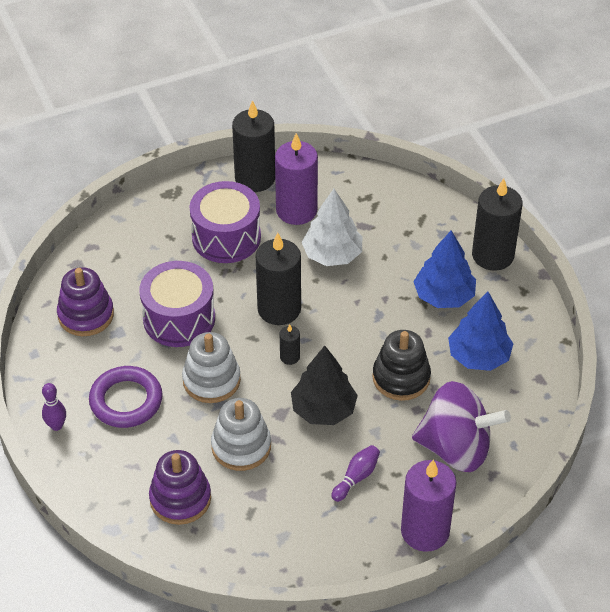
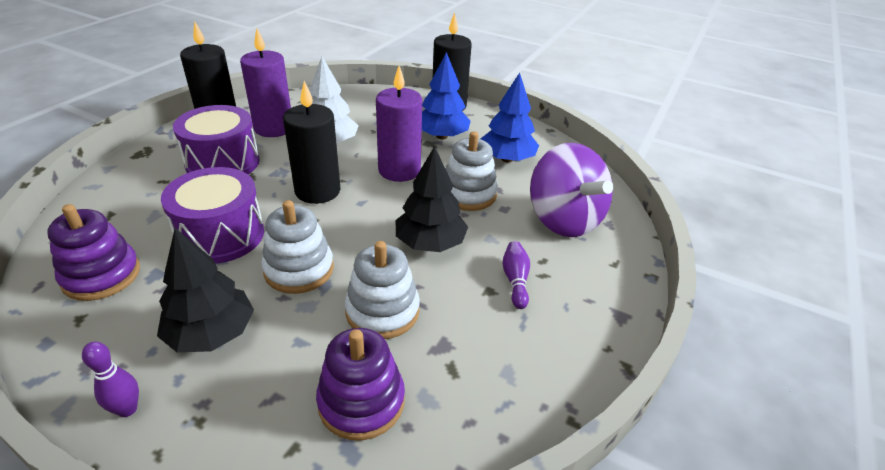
camera: 40 degrees left, 10 degrees down
purple ring [89,366,163,428] -> black tree [157,228,254,352]
black candle [280,324,300,365] -> none
black stacking toy [372,330,431,401] -> white stacking toy [446,131,498,211]
purple candle [401,460,457,552] -> purple candle moved to [376,66,422,182]
purple spinning top [412,381,511,472] -> purple spinning top turned 90 degrees clockwise [530,143,614,237]

